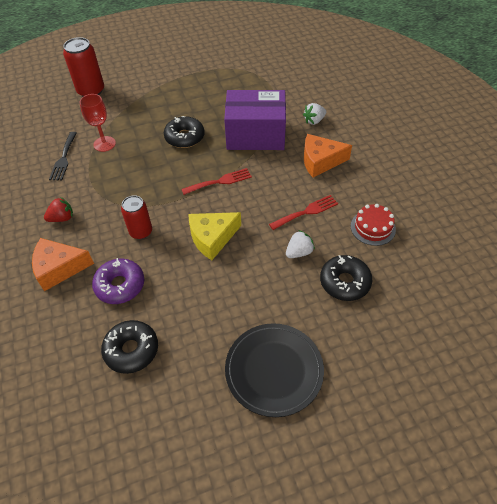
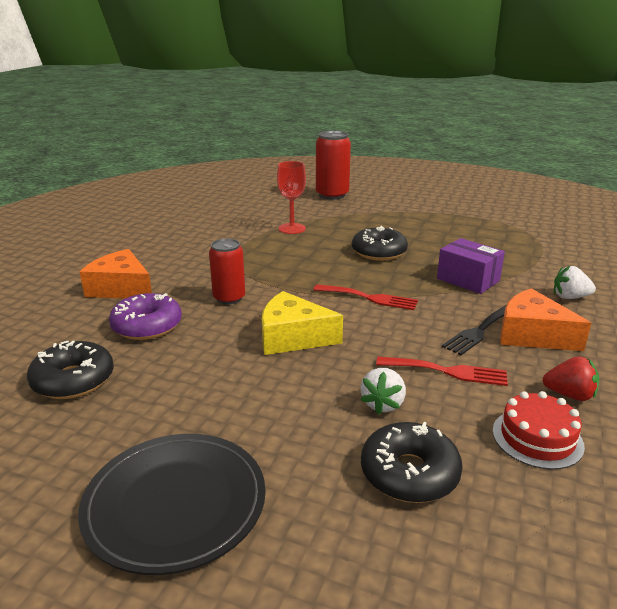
camera: 40 degrees right, 25 degrees down
red strawberry [44,197,73,222] -> red strawberry moved to [542,356,600,401]
black fork [49,132,77,181] -> black fork moved to [442,305,507,355]
purple box [224,90,286,150] -> purple box [437,238,505,294], size x0.58
white strawberry [286,230,315,258] -> white strawberry turned 105 degrees clockwise [361,368,406,415]

